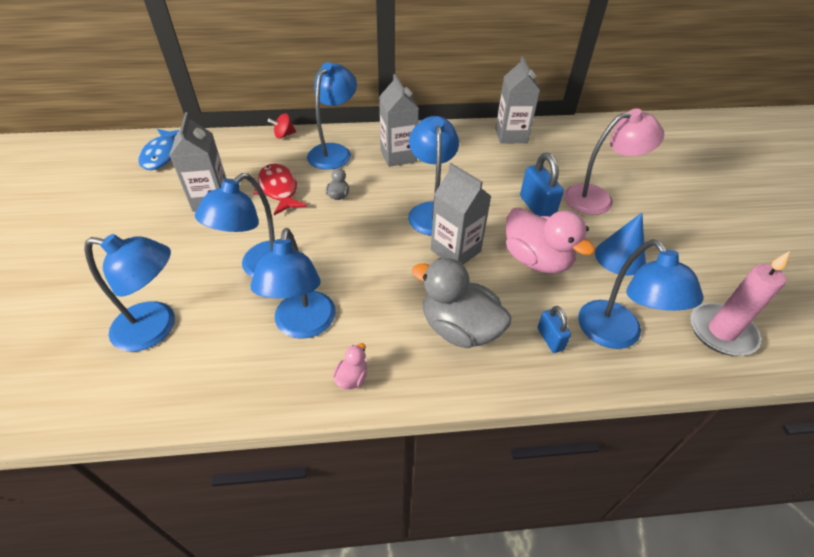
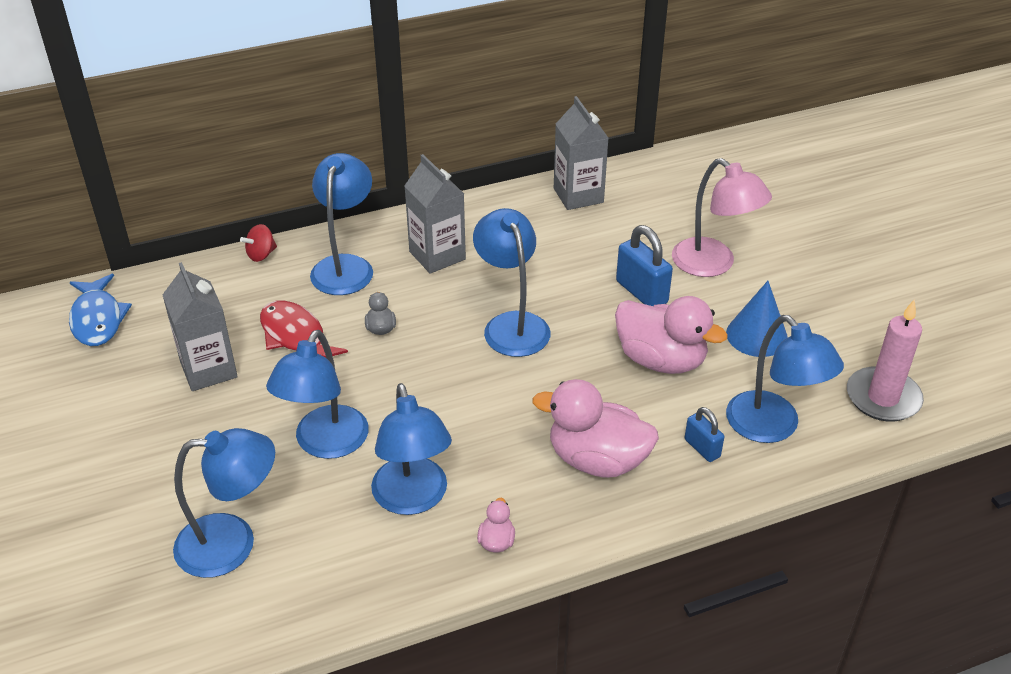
camera: 15 degrees left, 5 degrees down
grey duck [412,258,512,348] -> pink duck [532,379,659,478]
grey carton [431,163,491,264] -> none
pink lamp [564,108,664,215] -> pink lamp turned 75 degrees clockwise [672,158,772,277]

